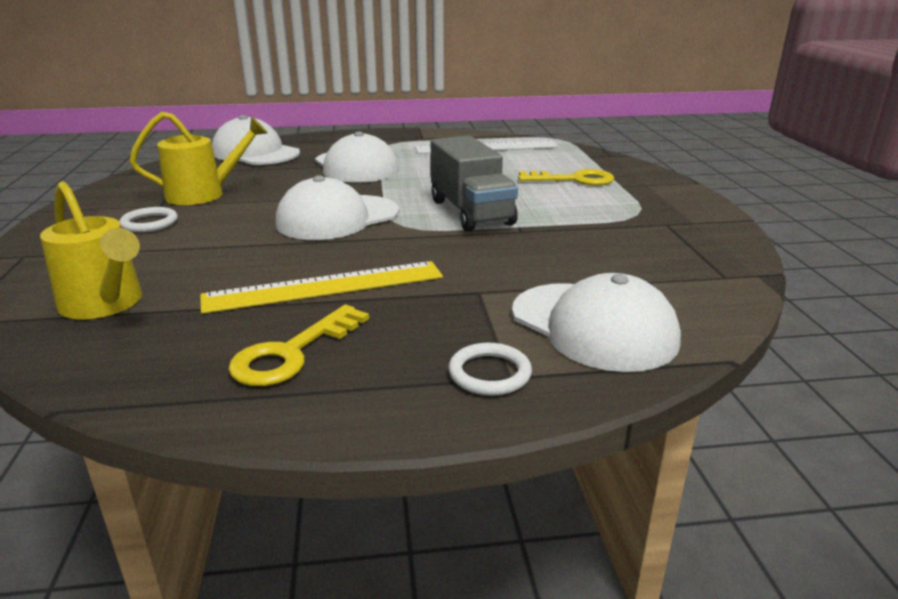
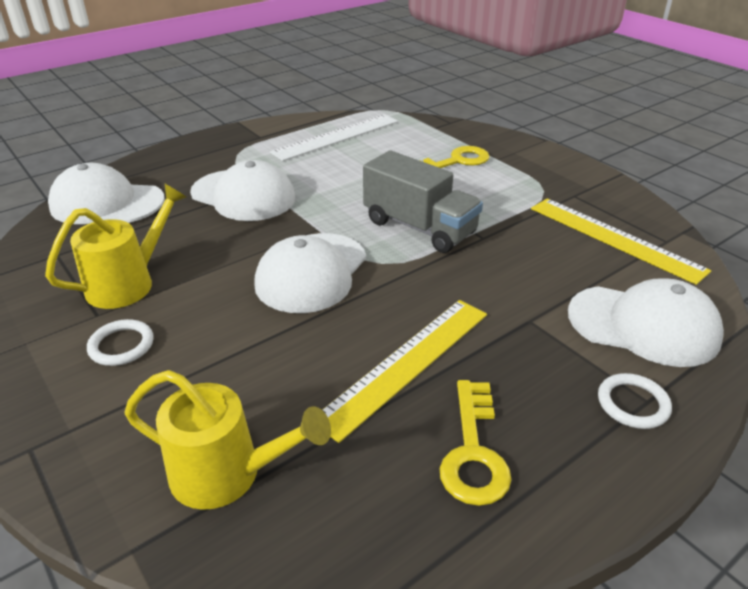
camera: 30 degrees left, 10 degrees up
none -> yellow ruler [531,198,711,285]

